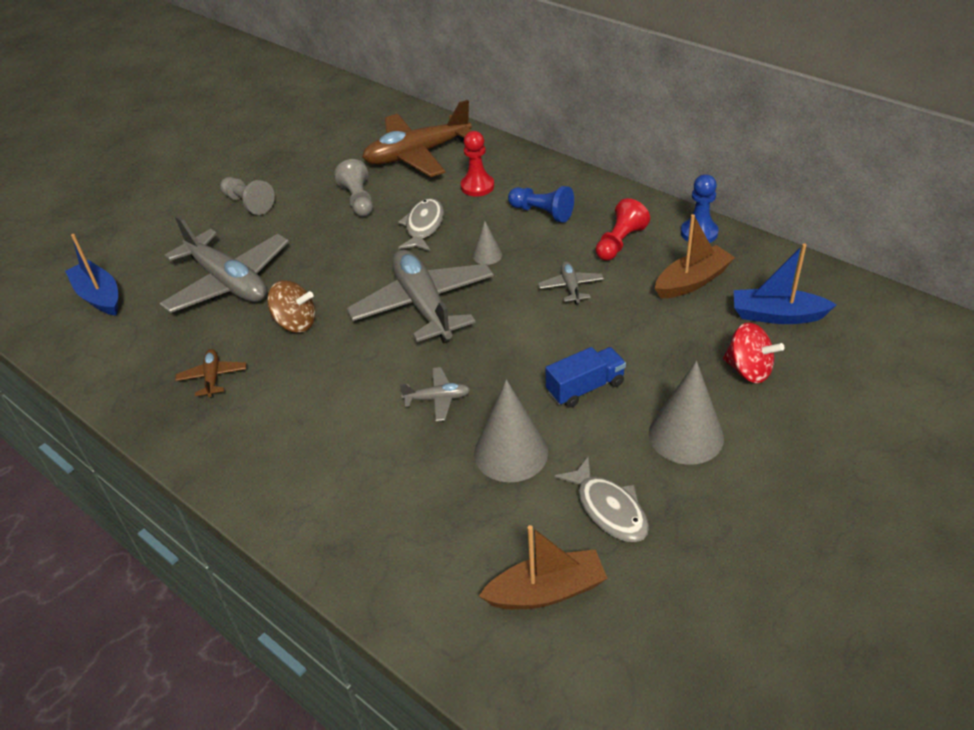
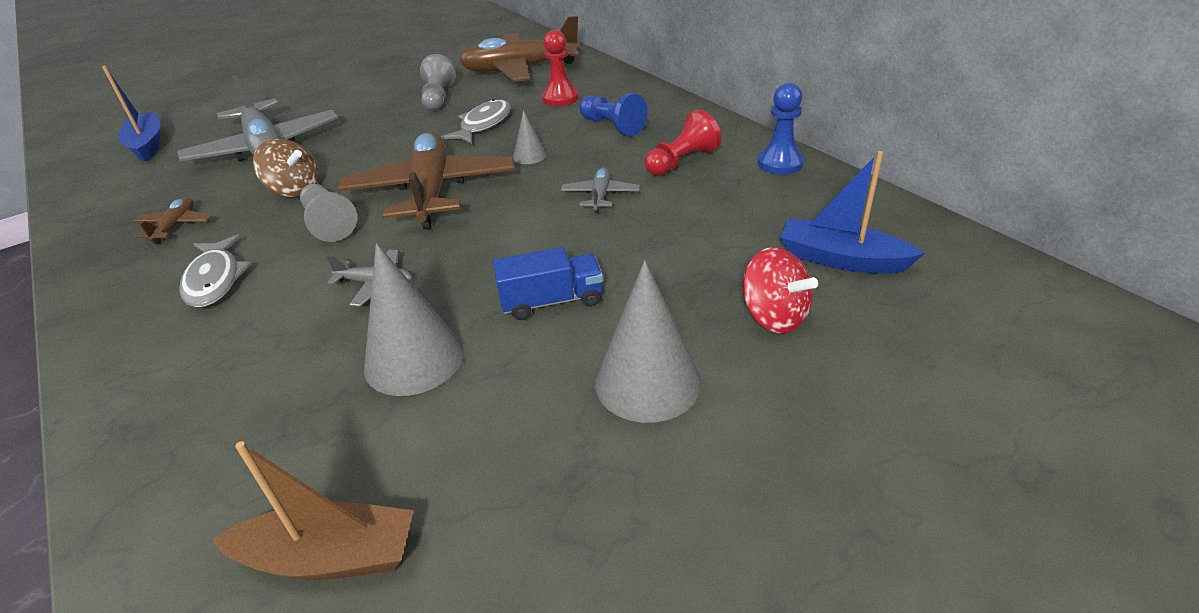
camera: 15 degrees right, 5 degrees down
grey pawn [220,177,275,215] -> grey pawn moved to [300,184,357,242]
grey plane [347,250,494,343] -> brown plane [338,131,515,230]
grey fish [554,456,649,542] -> grey fish moved to [180,234,251,307]
brown boat [655,214,735,298] -> none

